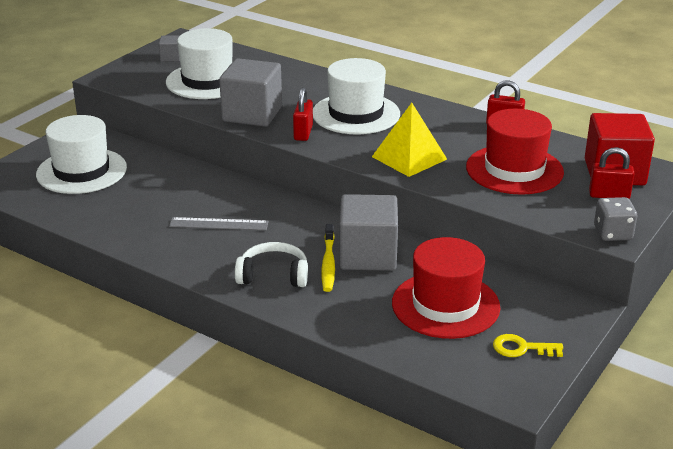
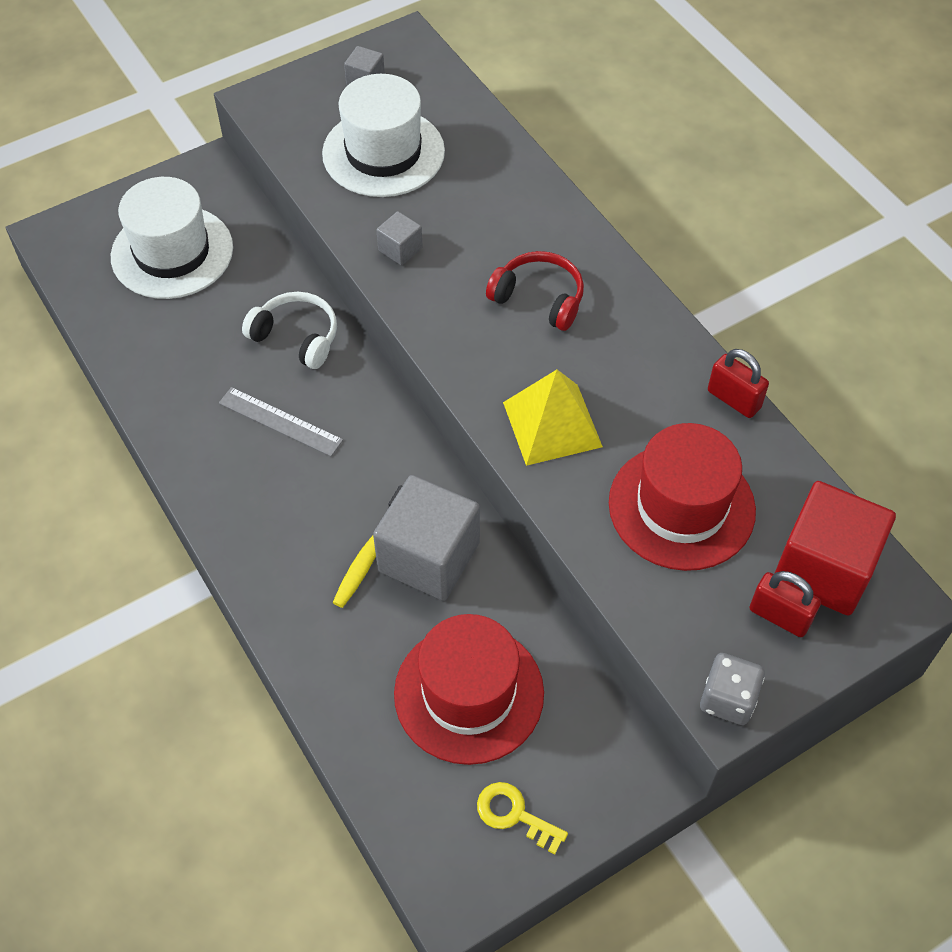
camera: 25 degrees right, 25 degrees up
grey cube [219,58,282,127] -> grey cube [377,211,423,265], size x0.46
white headphones [235,242,308,287] -> white headphones moved to [242,292,337,369]
red padlock [293,87,313,141] -> none
white hat [313,58,400,134] -> red headphones [486,251,584,331]

